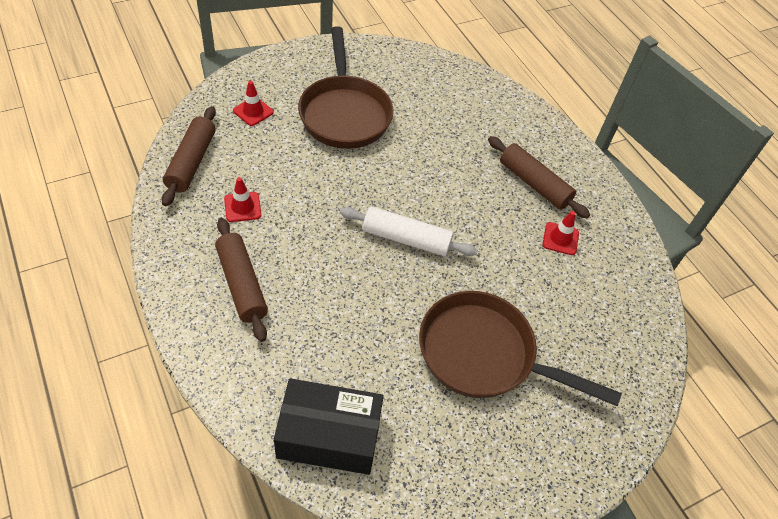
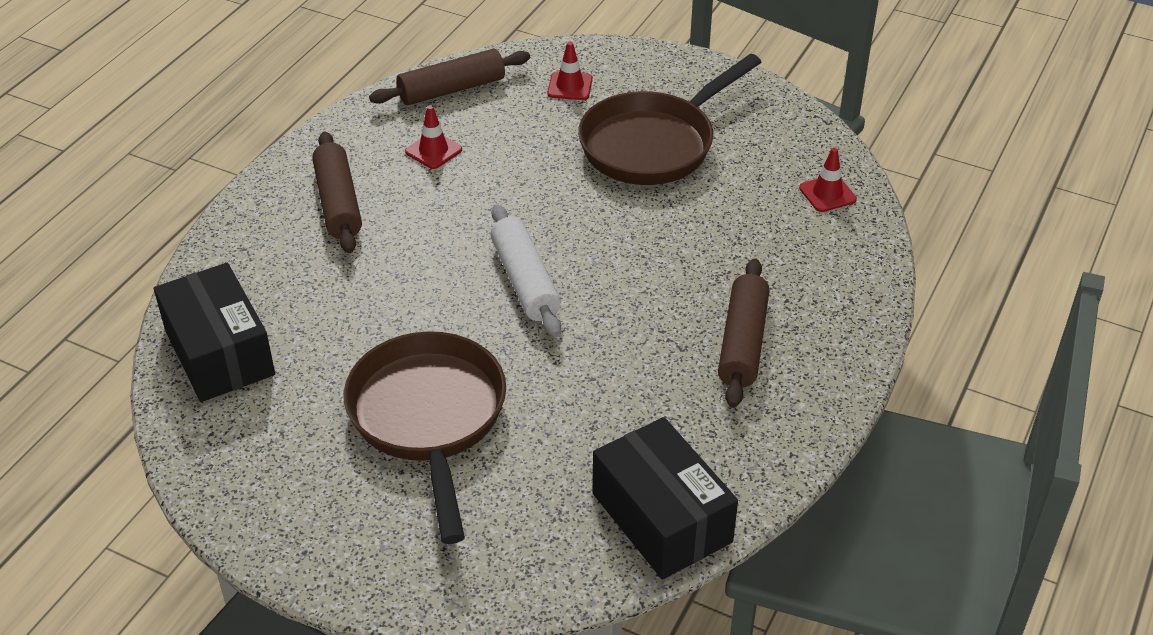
camera: 60 degrees right, 10 degrees down
brown rolling pin [215,218,268,342] -> brown rolling pin turned 45 degrees counterclockwise [312,132,362,253]
red traffic cone [543,211,579,255] -> red traffic cone moved to [799,148,857,212]
none -> black box [593,417,738,580]

